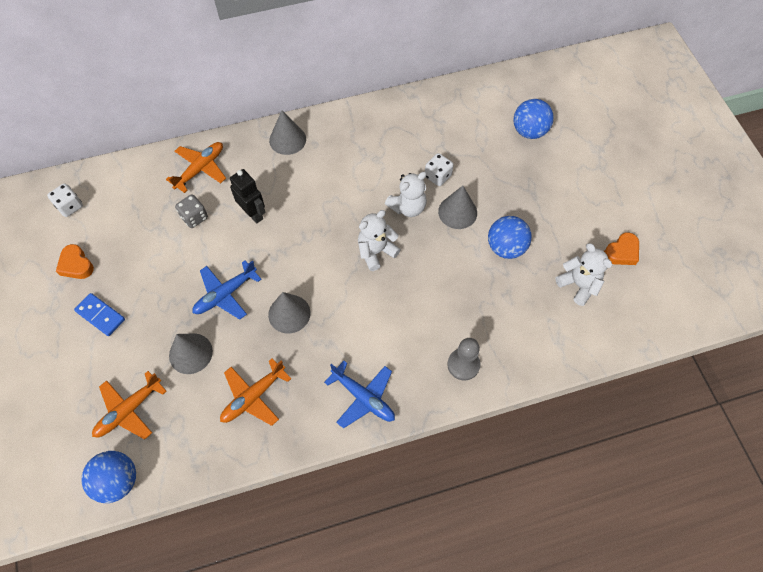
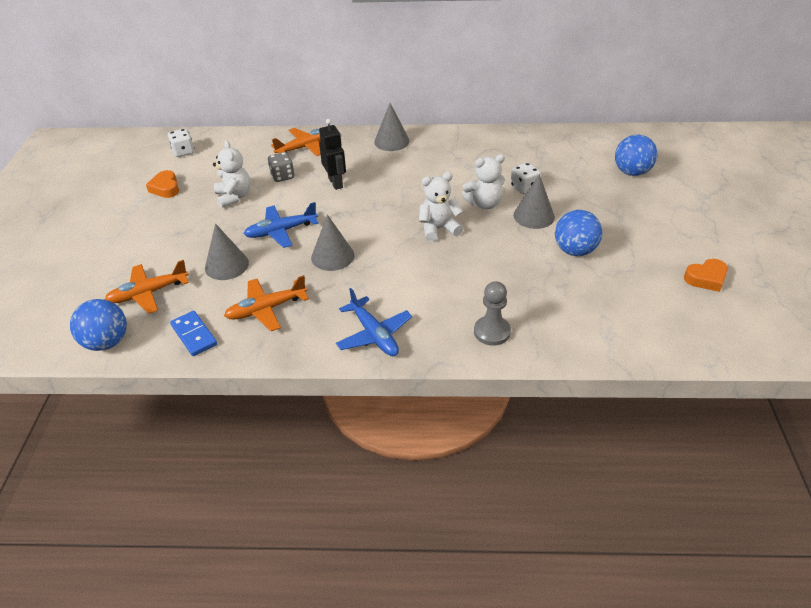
camera: 20 degrees right, 20 degrees down
blue domino [74,293,125,336] -> blue domino moved to [170,311,217,356]
white teddy bear [555,243,612,306] -> white teddy bear moved to [213,140,251,208]

